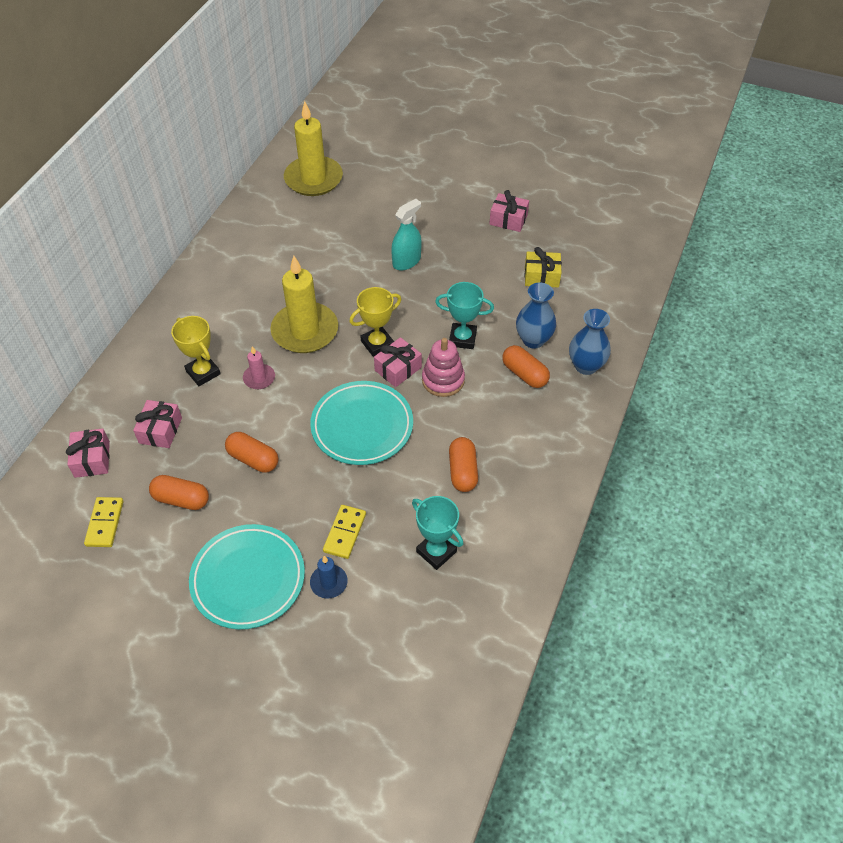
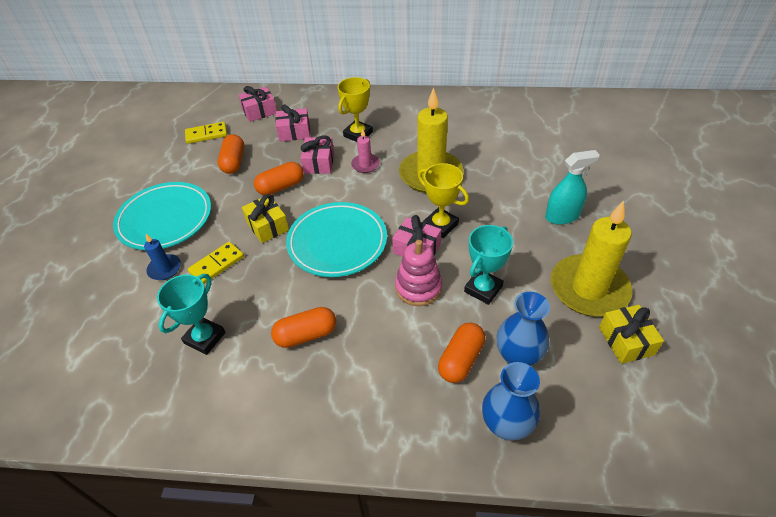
camera: 75 degrees right, 5 degrees down
orange capsule [225,432,278,473] -> orange capsule turned 45 degrees clockwise [254,162,304,195]
yellow candle [284,101,343,196] -> yellow candle moved to [551,201,632,316]
yellow domino [323,505,366,559] -> yellow domino turned 45 degrees counterclockwise [188,242,244,284]
turquoise spray bottle [391,199,421,270] -> turquoise spray bottle turned 45 degrees counterclockwise [545,150,600,225]
turquoise trophy [435,282,494,349] -> turquoise trophy turned 45 degrees clockwise [464,225,513,305]
pink gift [489,190,529,232] -> pink gift moved to [300,135,334,174]
none -> yellow gift [242,194,289,243]

